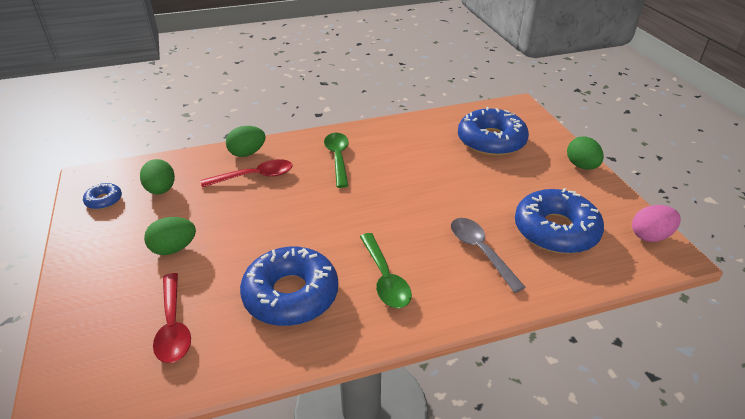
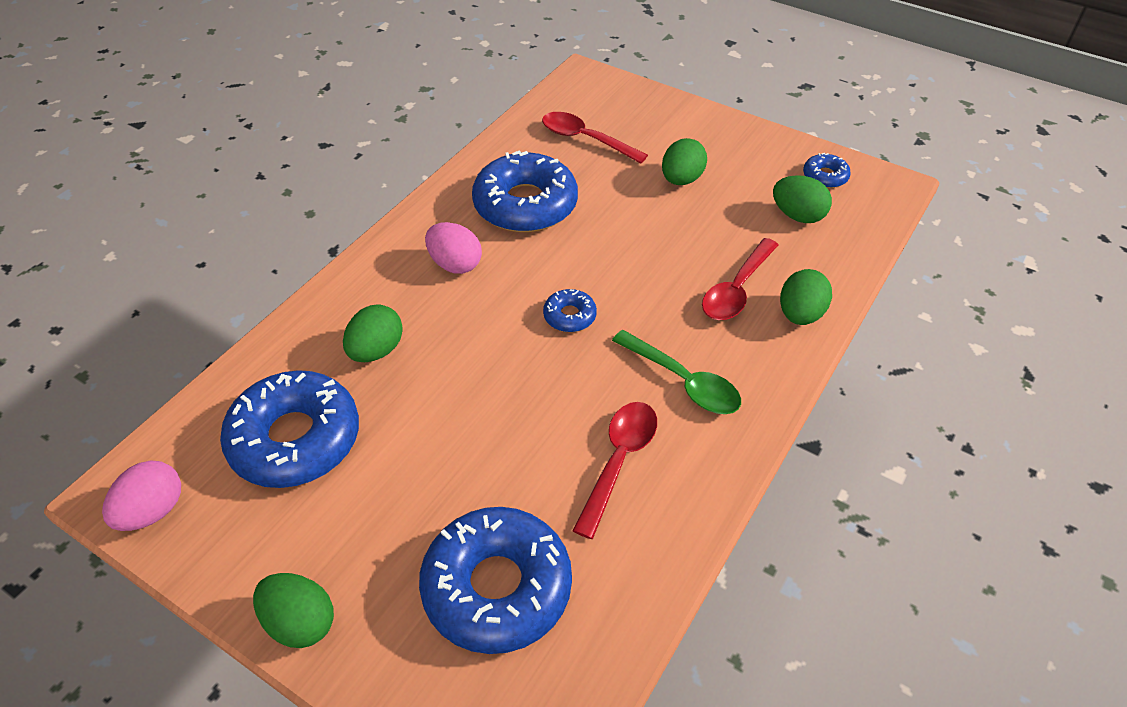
camera: 140 degrees right, 10 degrees up
green spoon [360,233,412,308] -> pink egg [425,222,482,274]
grey spoon [451,218,526,293] -> green egg [343,305,403,362]
none -> blue donut [543,289,597,332]
none -> red spoon [572,402,657,539]

